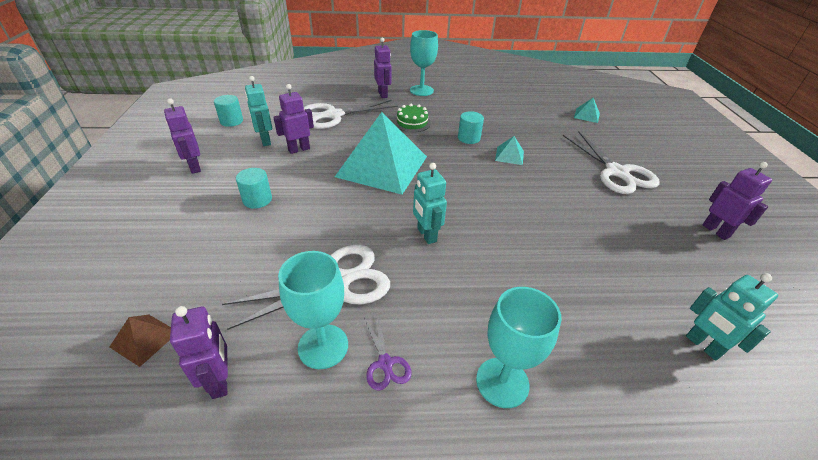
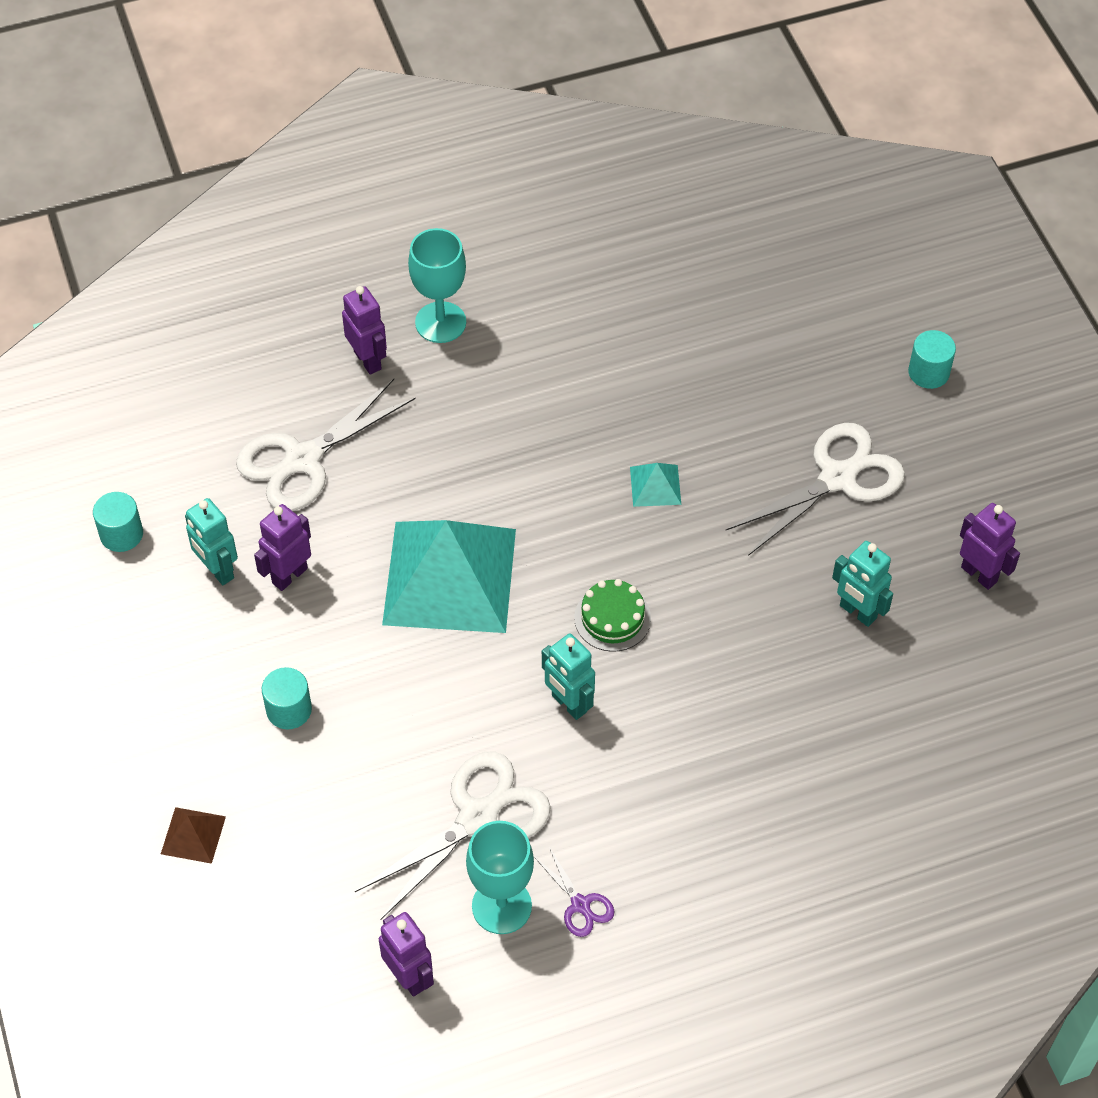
camera: 15 degrees left, 15 degrees up
brown pyramid [110,315,171,367] -> brown pyramid moved to [161,807,226,864]
purple robot [164,98,201,174] -> none
green cake [394,104,431,132] -> green cake moved to [574,579,651,652]
turquoise cylinder [458,111,484,144] -> turquoise cylinder moved to [908,330,956,389]
turquoise goblet [476,287,562,408] -> none
white scissors [563,131,660,194] -> white scissors turned 90 degrees counterclockwise [726,423,905,556]
turquoise pyramid [574,98,600,123] -> none
turquoise robot [686,273,778,361] -> turquoise robot moved to [832,541,893,627]

